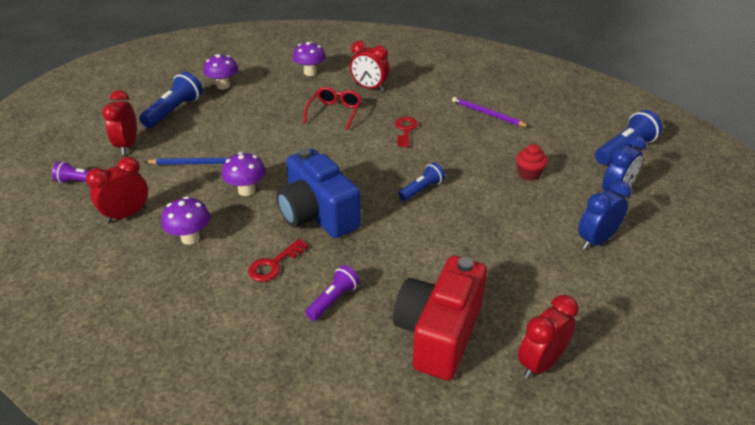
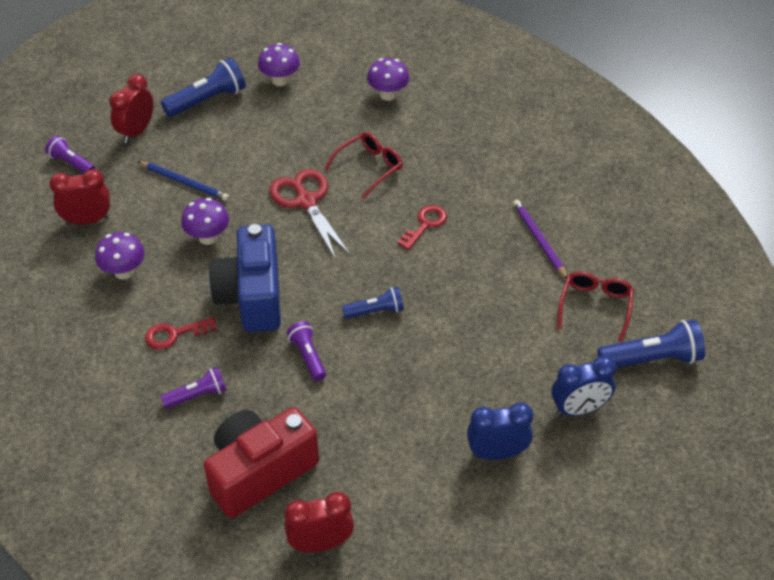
camera: 30 degrees right, 10 degrees up
red clock [350,41,390,91] -> none
red cupcake [516,144,548,181] -> none
none -> red scissors [269,169,351,260]
none -> purple flashlight [287,321,326,381]
none -> red glasses [557,271,634,343]

